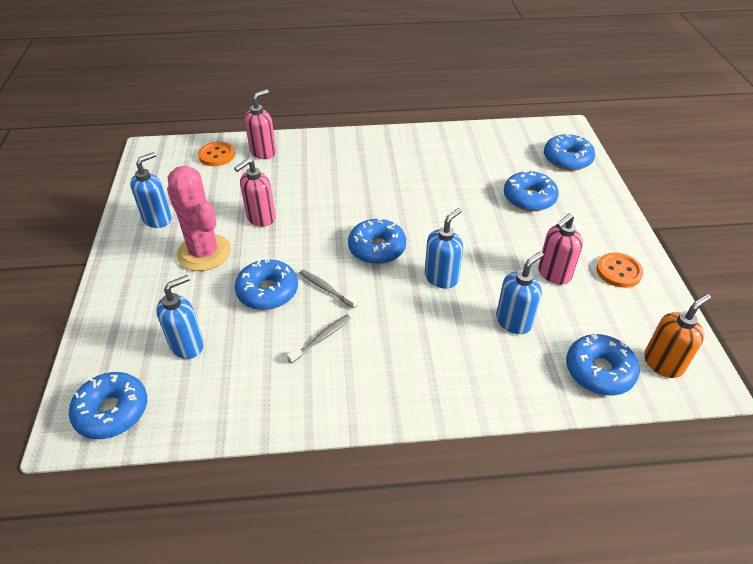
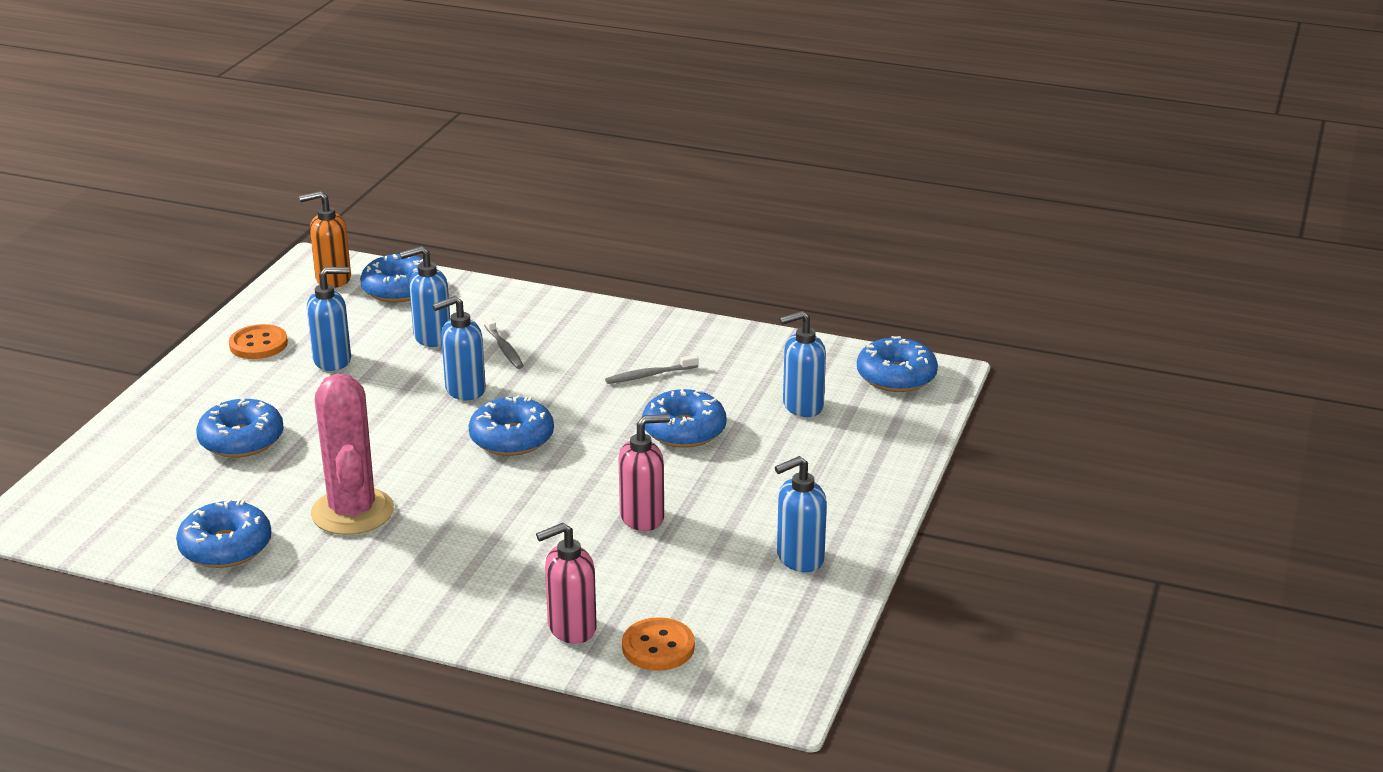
camera: 155 degrees left, 15 degrees down
pink cactus [167,166,231,271] -> pink cactus moved to [311,374,394,535]
grey toothbrush [300,270,357,309] -> grey toothbrush moved to [484,316,524,369]
pink soap dispenser [538,213,583,285] -> blue soap dispenser [307,267,351,371]
blue donut [544,133,595,171] -> blue donut moved to [176,499,272,568]

